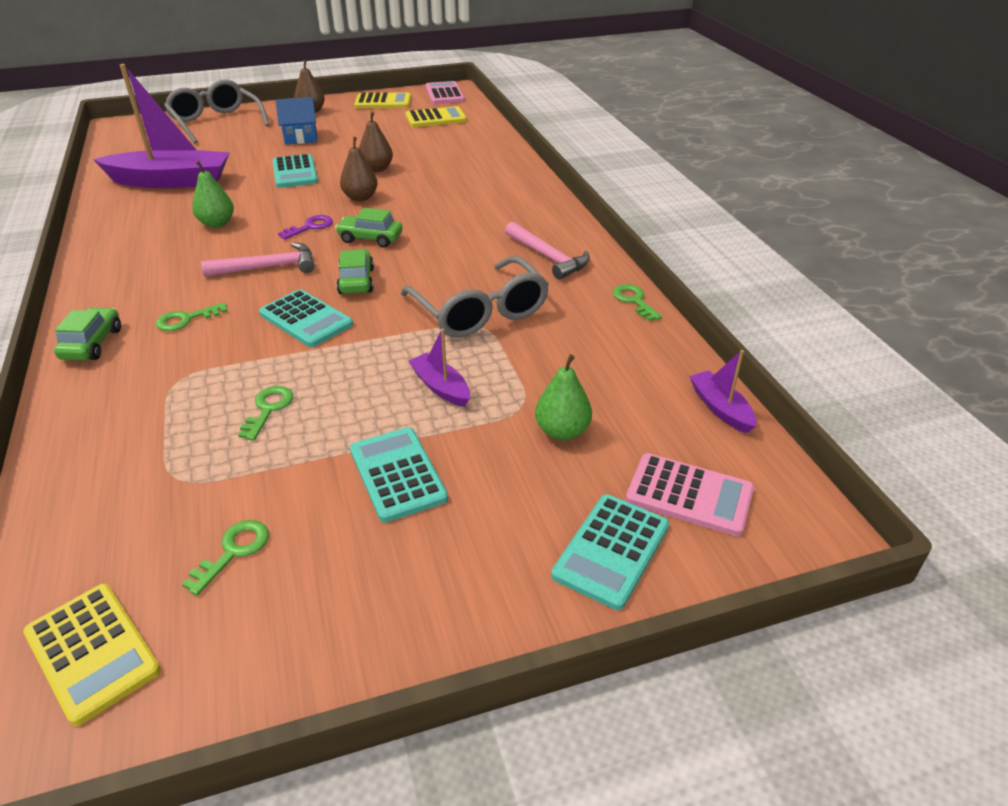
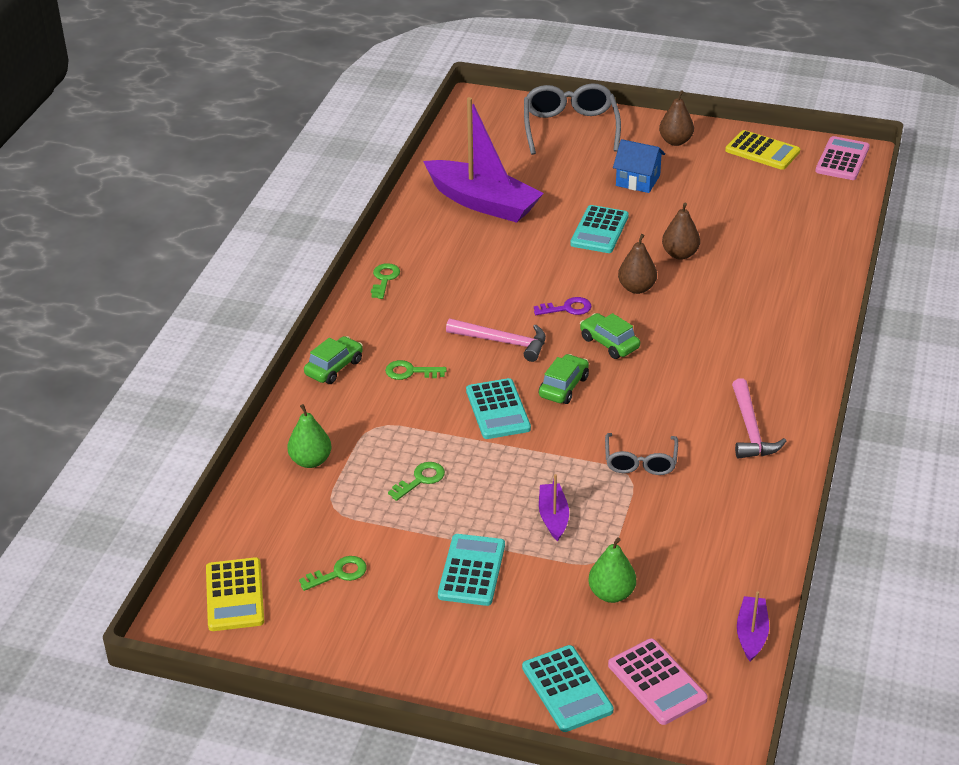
camera: 35 degrees right, 0 degrees up
green pear [192,161,234,228] -> green pear moved to [288,404,331,468]
grey glasses [401,256,549,338] -> grey glasses [605,433,678,475], size x0.60
yellow calculator [406,106,467,127] -> none
turquoise calculator [551,494,669,610] -> turquoise calculator turned 90 degrees counterclockwise [522,645,614,732]
green key [613,284,662,321] -> green key moved to [371,263,400,299]

